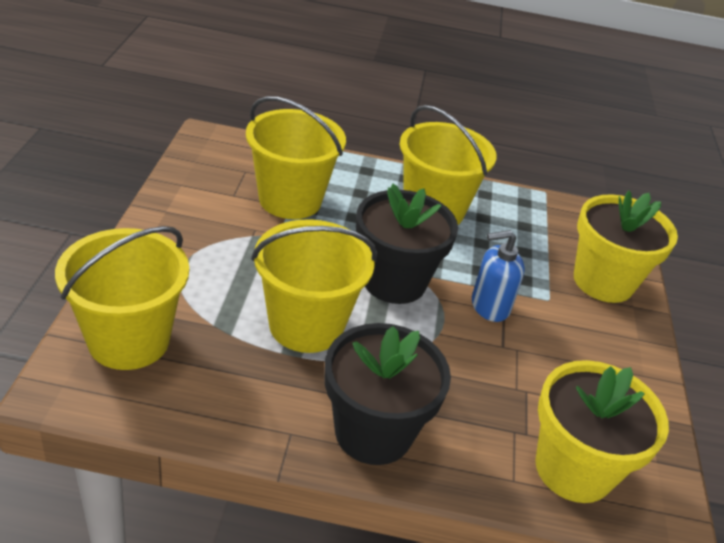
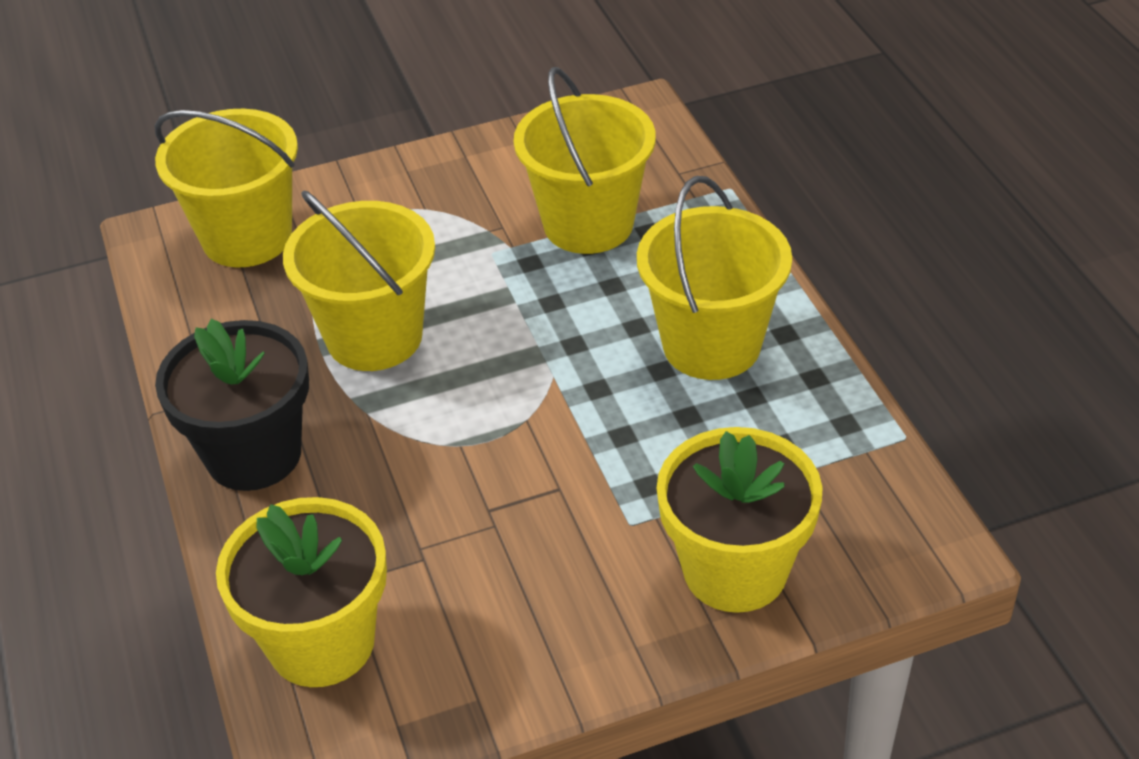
camera: 70 degrees right, 5 degrees up
black flower pot [356,183,458,304] -> none
blue soap dispenser [472,230,525,322] -> none

